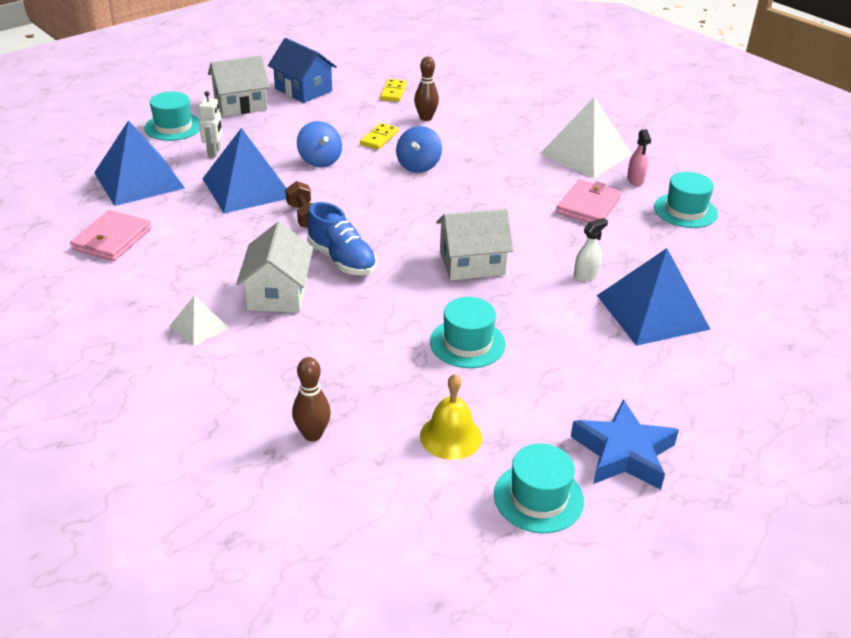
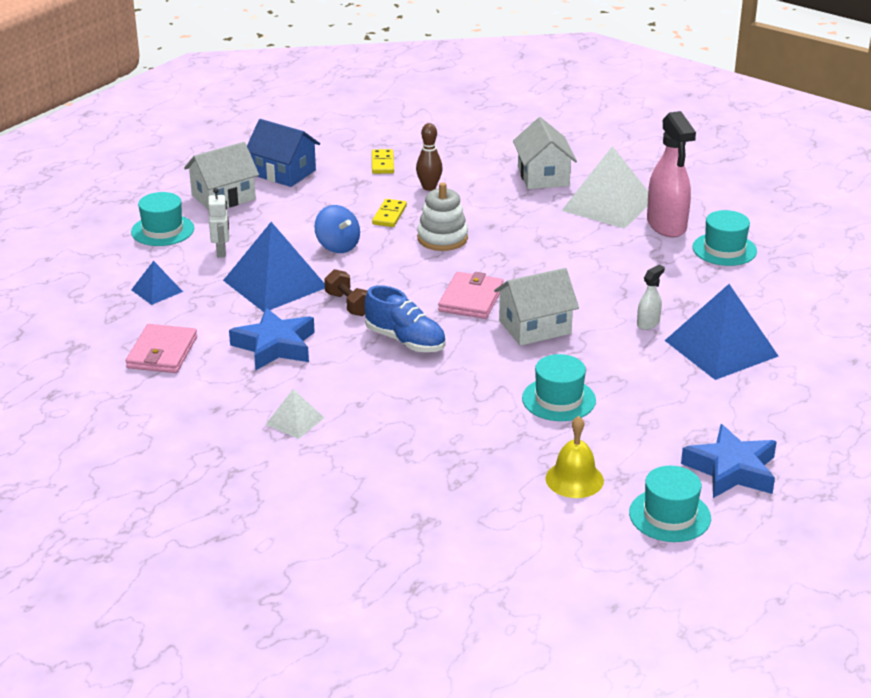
camera: 10 degrees left, 5 degrees down
blue pyramid [94,120,185,206] -> blue pyramid [131,261,183,305], size x0.49
white house [236,222,313,313] -> white house moved to [513,117,577,189]
brown bowling pin [292,357,331,441] -> none
blue spinning top [396,126,442,173] -> white stacking toy [417,182,468,251]
pink wallet [556,179,622,223] -> pink wallet moved to [438,272,504,319]
pink spray bottle [627,130,651,186] -> pink spray bottle [647,111,696,238], size x2.13
none -> blue star [229,308,315,370]

